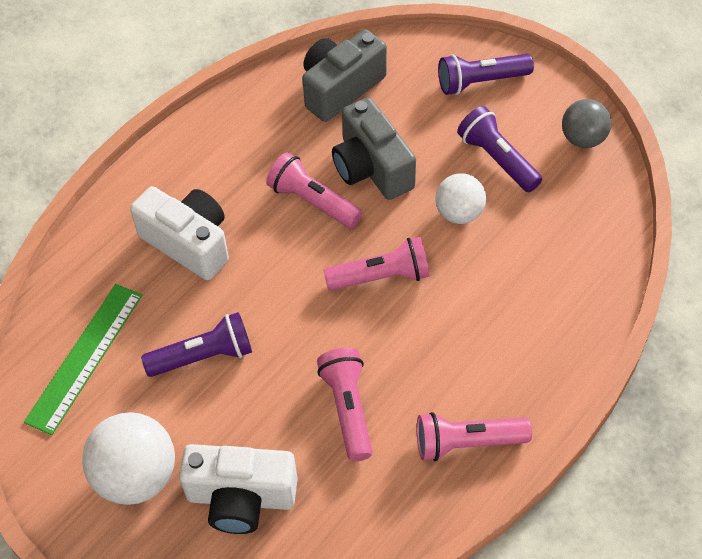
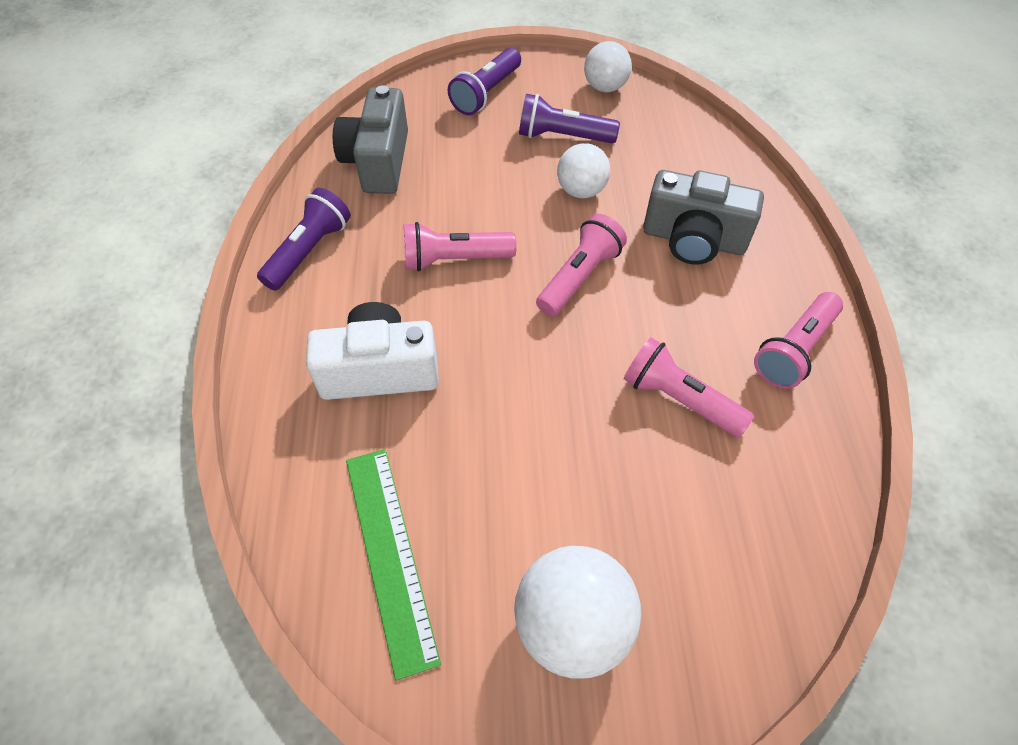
camera: 45 degrees left, 0 degrees up
purple flashlight [141,312,252,377] -> purple flashlight moved to [257,188,351,291]
white camera [179,444,298,534] -> none
grey camera [332,97,416,200] -> grey camera moved to [643,170,764,265]
grey ball [562,99,611,148] -> white ball [584,41,632,92]

